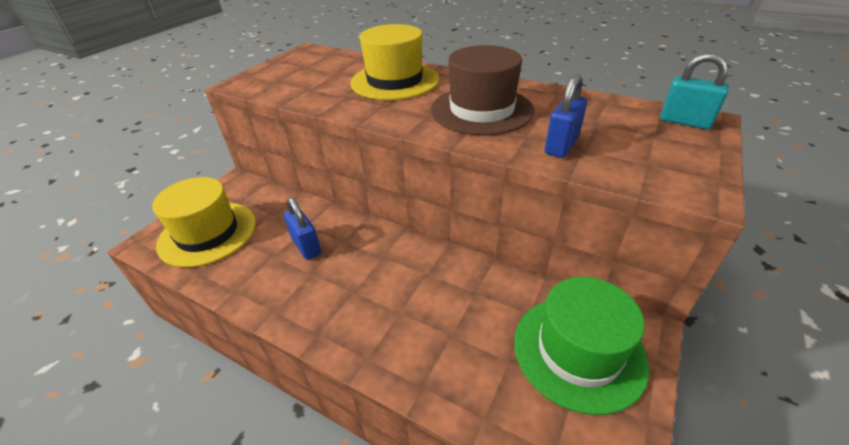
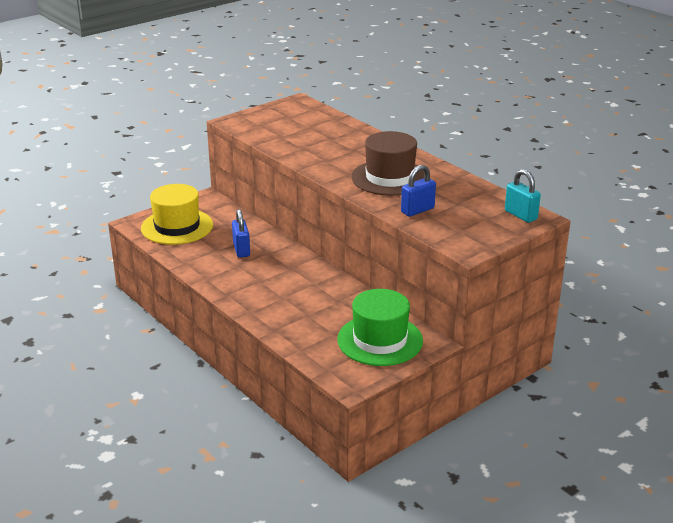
camera: 20 degrees right, 10 degrees down
yellow hat [350,24,439,100] -> none

